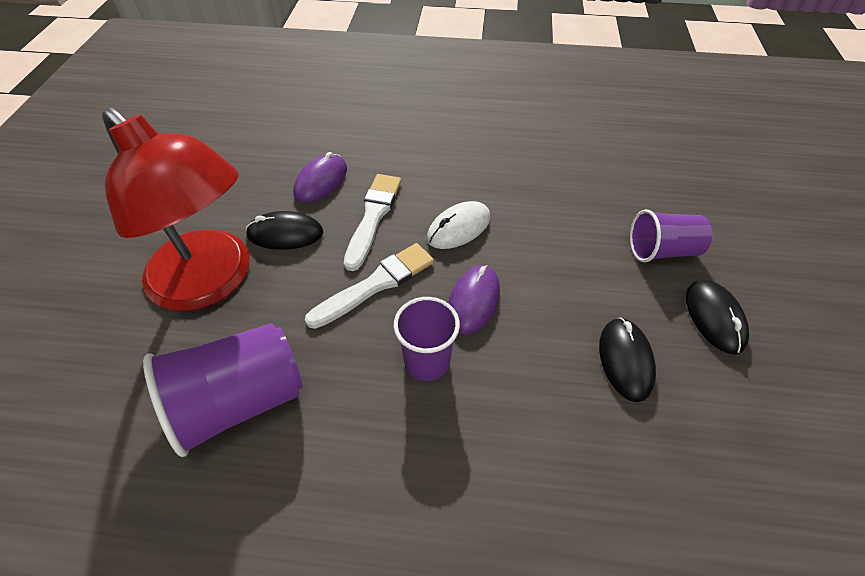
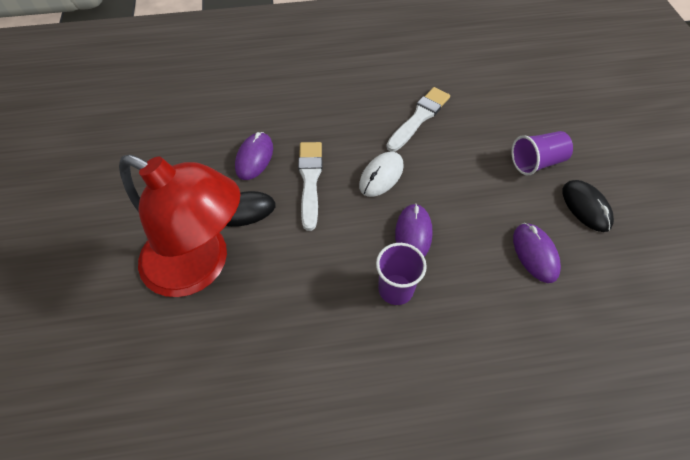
camera: 15 degrees left, 5 degrees up
purple cup [143,323,303,457] -> none
white brush [305,243,434,329] -> white brush moved to [386,87,450,152]
black mouse [599,317,656,402] -> purple mouse [513,223,561,283]

